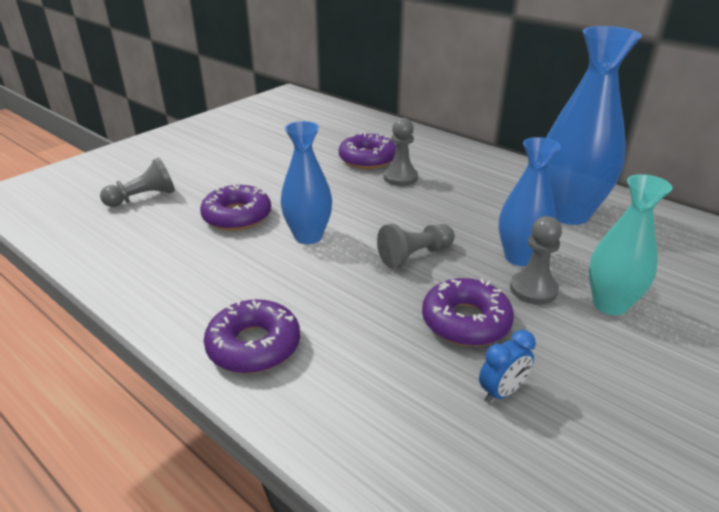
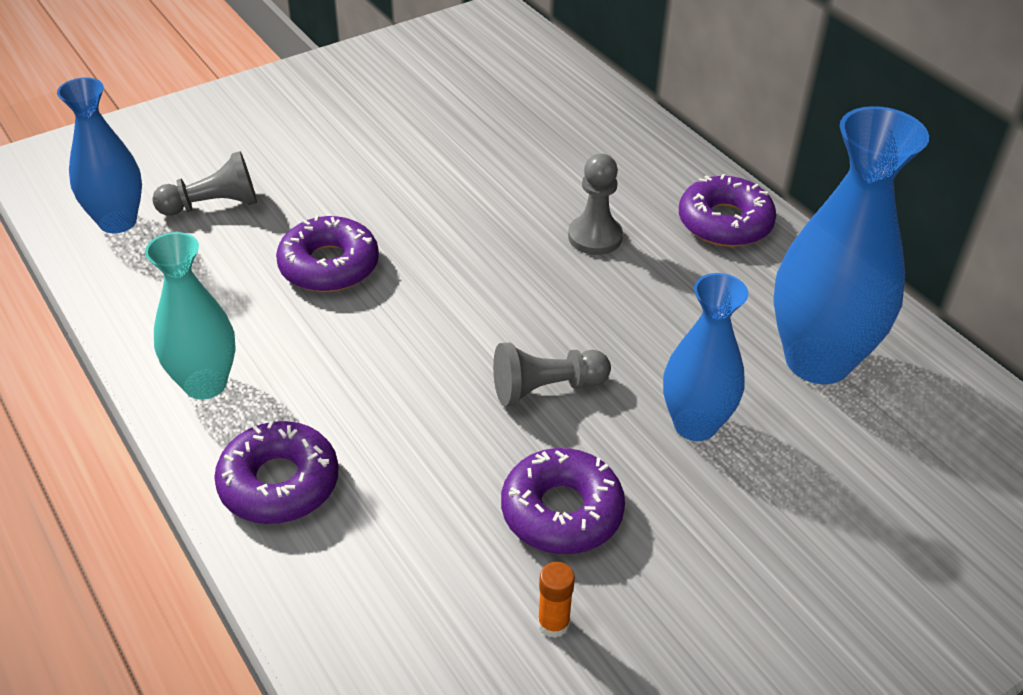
camera: 15 degrees right, 10 degrees up
blue vase [280,121,332,244] -> blue vase moved to [57,77,142,234]
purple donut [339,132,396,169] -> purple donut moved to [679,174,776,247]
blue clock [479,330,536,403] -> orange glue stick [538,562,575,638]
grey pawn [510,216,562,305] -> none
turquoise vase [589,174,672,316] -> turquoise vase moved to [145,232,235,400]

